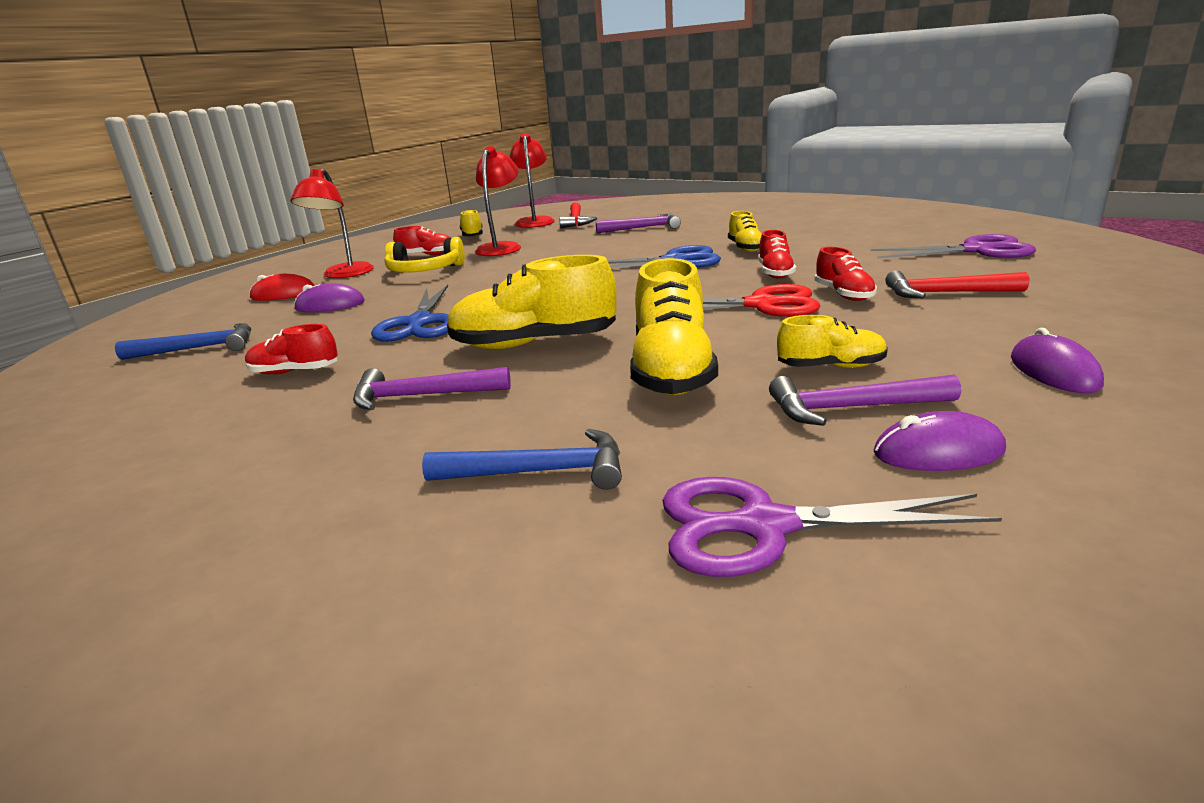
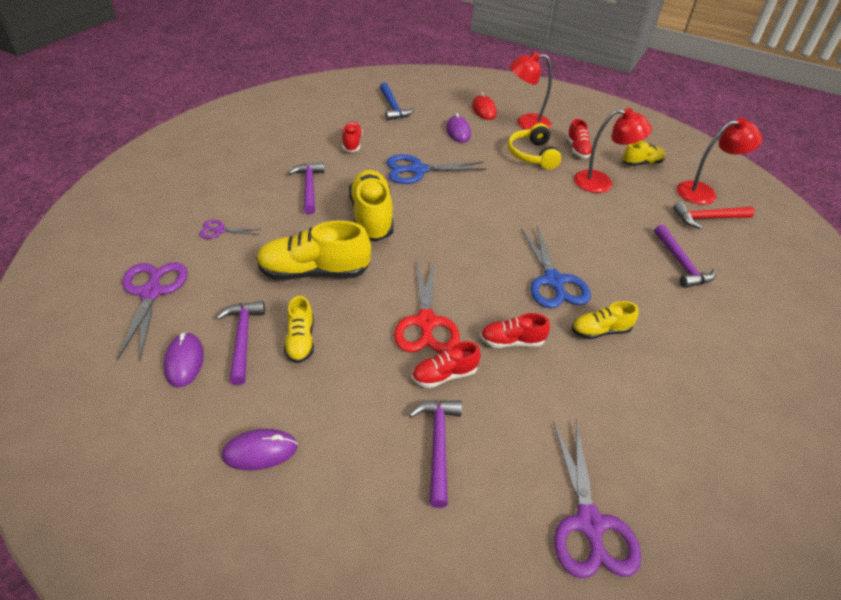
camera: 80 degrees right, 20 degrees up
blue hammer [422,429,622,490] -> purple scissors [199,220,262,239]
red hammer [885,271,1029,298] -> purple hammer [409,400,462,508]

